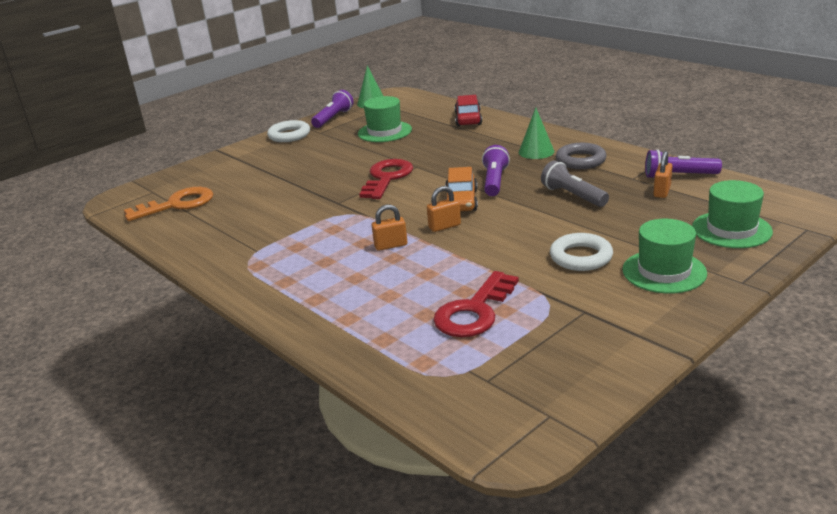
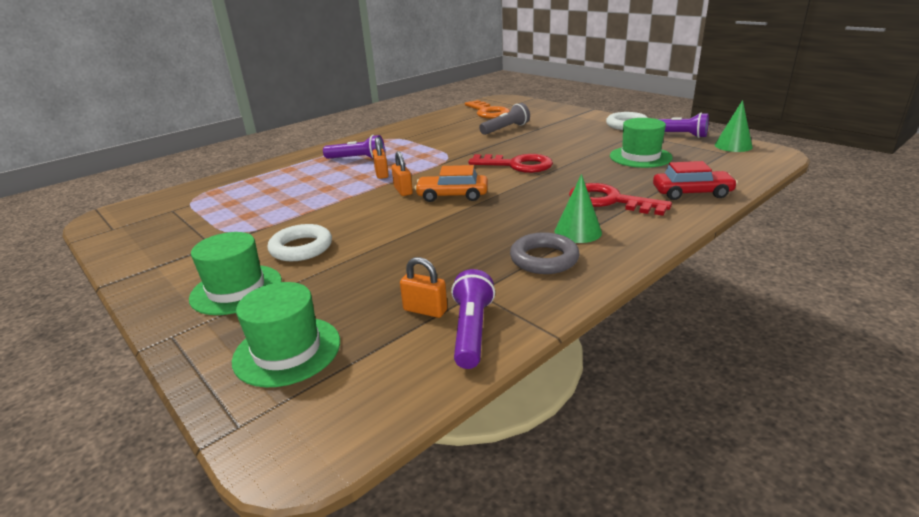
camera: 90 degrees right, 0 degrees up
red key [433,271,519,337] -> red key moved to [569,183,672,216]
purple flashlight [482,145,510,196] -> purple flashlight moved to [323,135,385,159]
grey flashlight [541,160,609,207] -> grey flashlight moved to [479,103,530,135]

